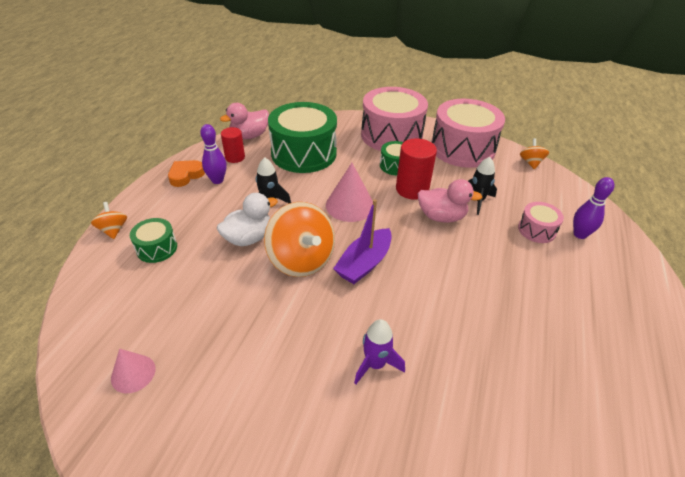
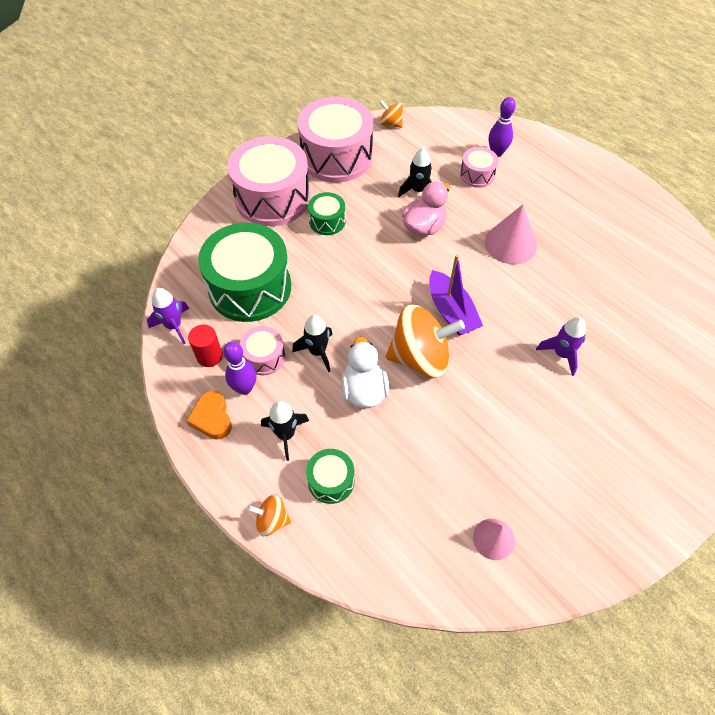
camera: 60 degrees left, 15 degrees up
pink duck [220,103,269,139] -> purple rocket [147,288,189,344]
pink cone [326,163,373,222] -> pink cone moved to [485,204,537,264]
red cylinder [396,138,437,200] -> none
none -> pink drum [240,326,285,375]
none -> black rocket [261,401,309,461]

